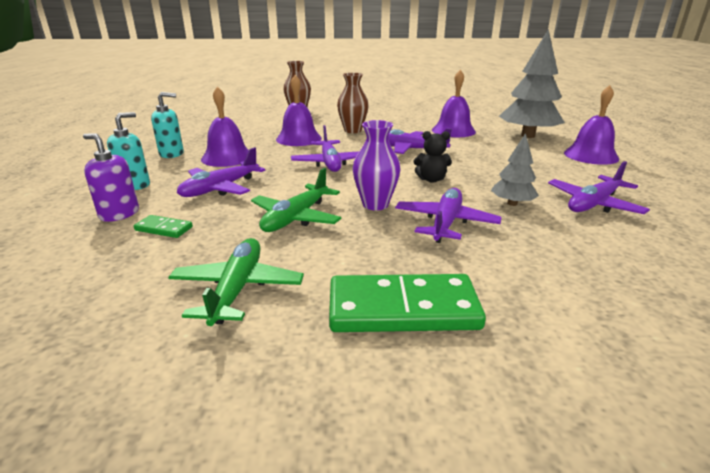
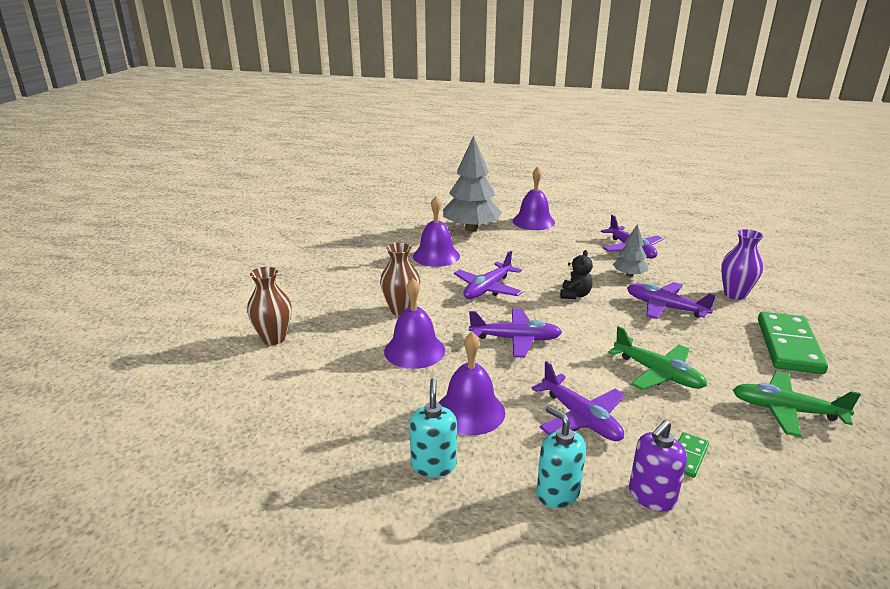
camera: 75 degrees left, 0 degrees up
purple vase [353,120,401,210] -> purple vase moved to [721,229,764,300]

